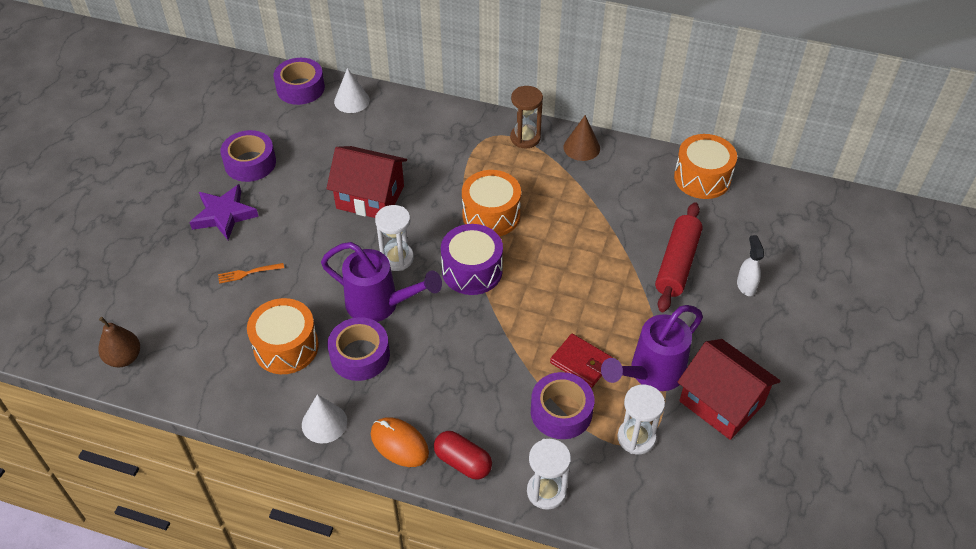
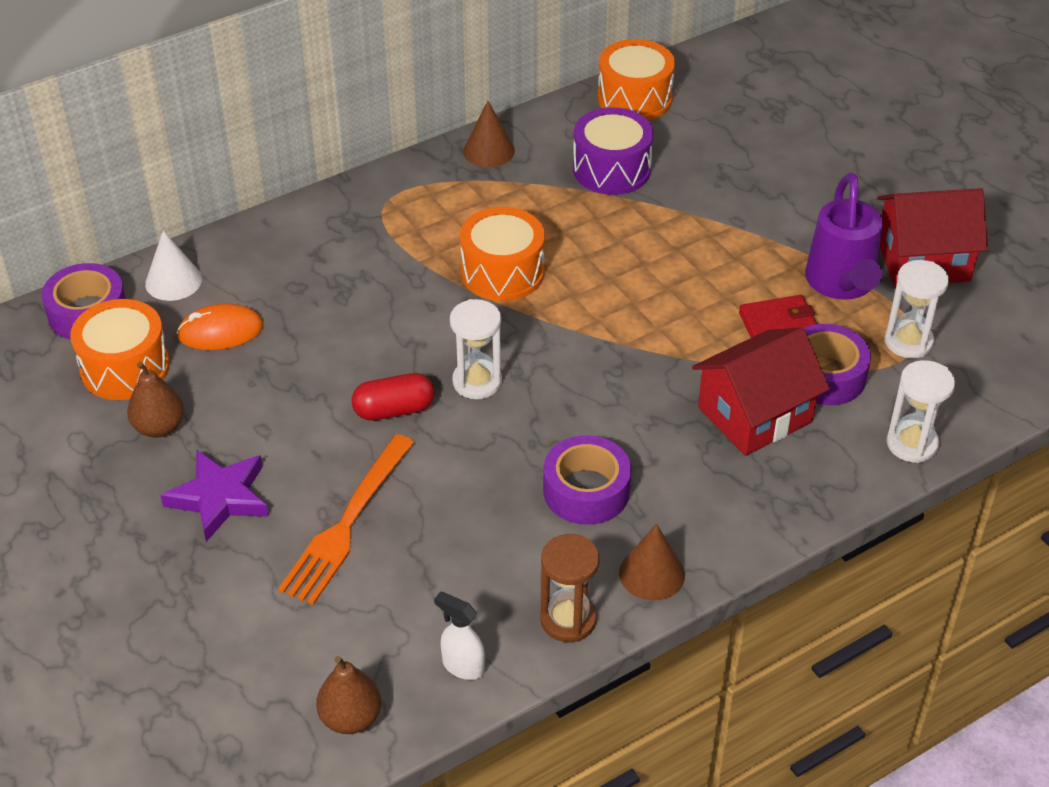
camera: 50 degrees left, 5 degrees down
orange fork [218,263,284,284] -> orange fork [278,434,415,605], size x2.18
purple tape [220,130,276,182] -> brown pear [127,362,184,438]
orange drum [247,298,319,374] -> orange drum moved to [70,299,170,400]
white cone [302,394,347,443] -> brown cone [619,524,685,601]
purple watering can [321,242,442,322] -> none
red house [326,146,407,218] -> red house moved to [692,327,830,456]
orange mouse [371,417,429,467] -> orange mouse moved to [176,303,263,350]
red capsule [434,431,492,480] -> red capsule moved to [352,373,435,421]
purple drum [441,224,503,295] -> purple drum moved to [573,107,653,195]
brown hourglass [510,86,543,148] -> brown hourglass moved to [540,534,600,642]
red rolling pin [655,202,703,312] -> none
white spray bottle [737,235,764,296] -> white spray bottle moved to [434,591,485,680]

